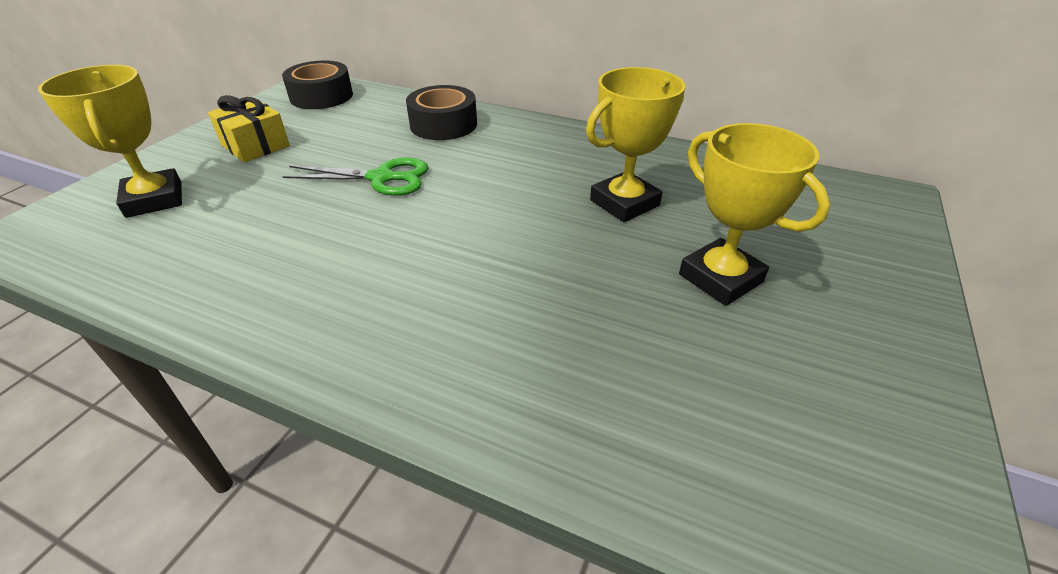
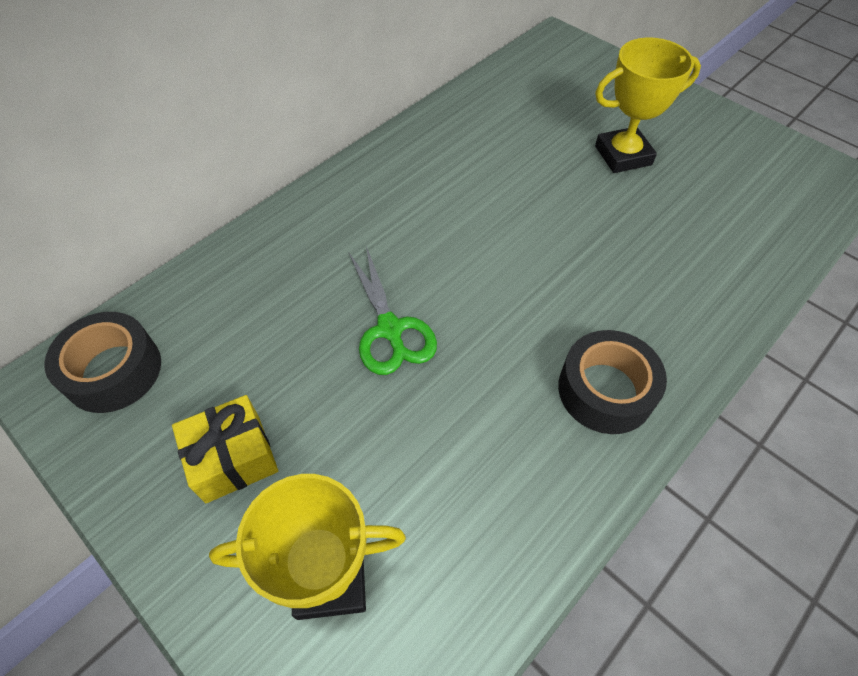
camera: 70 degrees left, 15 degrees up
green scissors [282,157,429,196] -> green scissors turned 135 degrees clockwise [348,246,437,375]
black tape [406,85,477,140] -> black tape moved to [558,330,667,434]
yellow trophy [586,67,685,222] -> none

